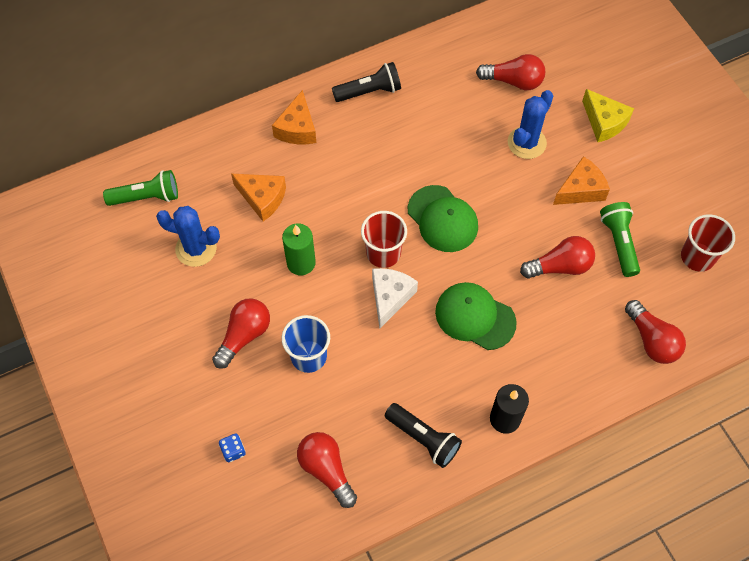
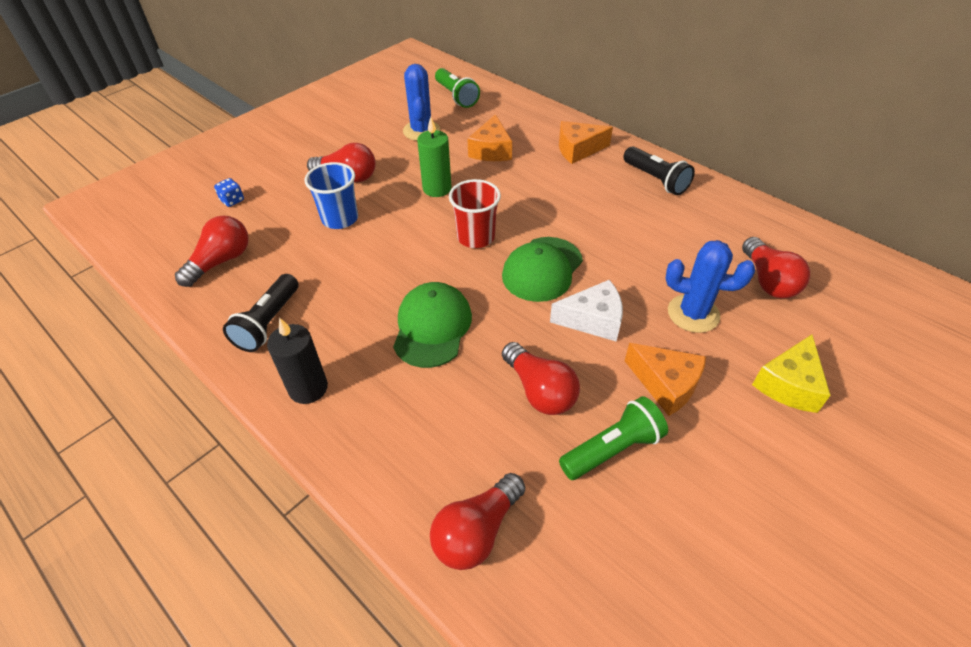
camera: 70 degrees right, 15 degrees down
white cheese [372,268,418,328] -> white cheese moved to [550,280,623,342]
red cup [681,214,735,272] -> none

